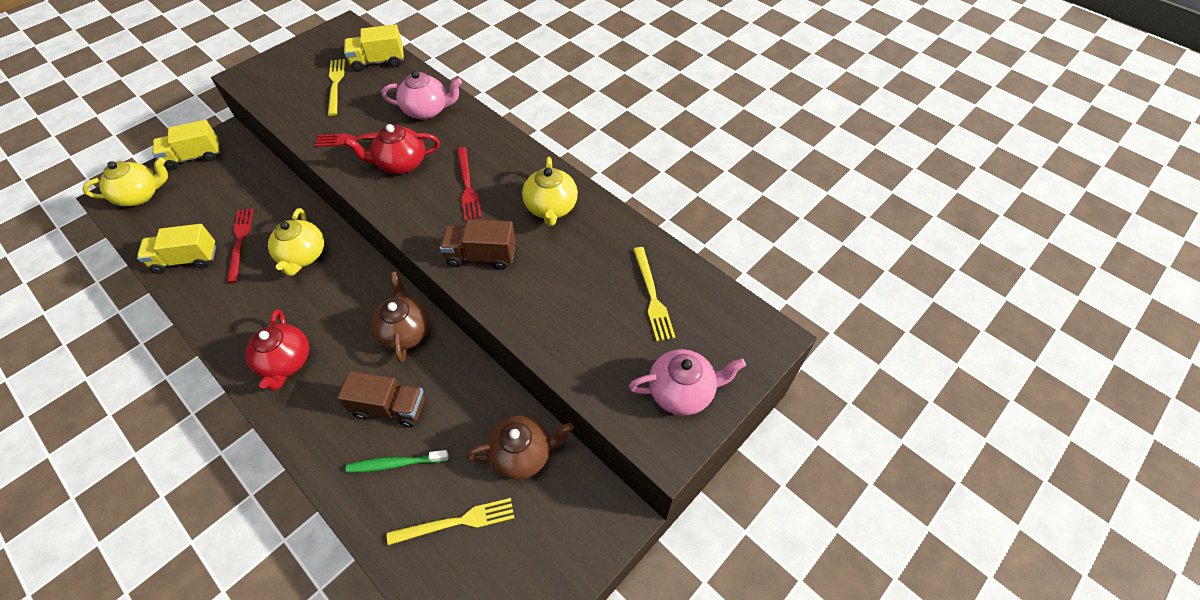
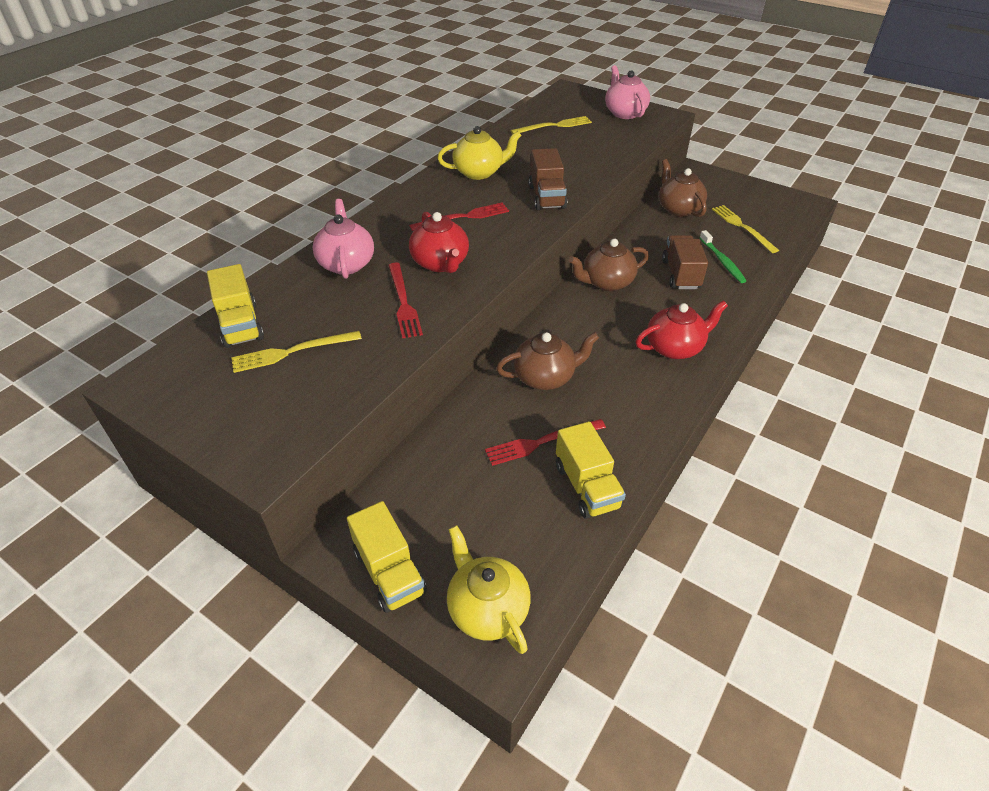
camera: 100 degrees left, 10 degrees down
yellow teapot [268,208,324,276] -> brown teapot [496,332,599,390]

